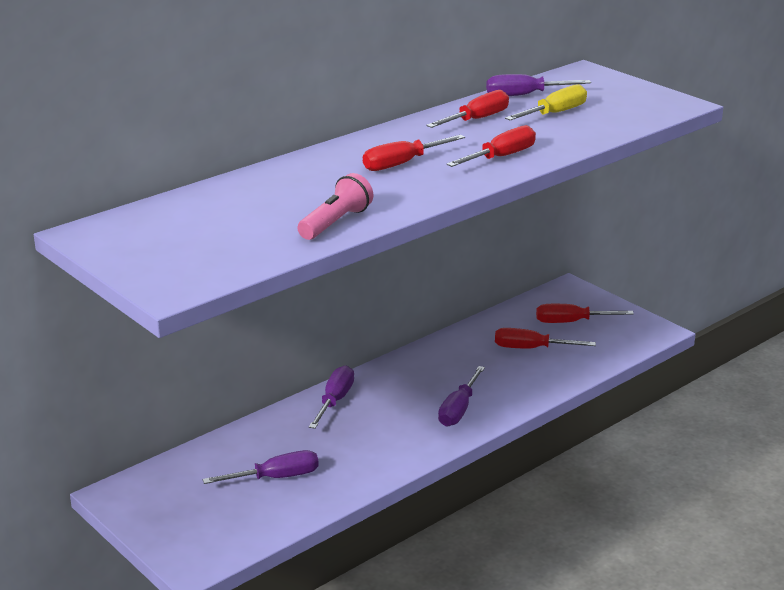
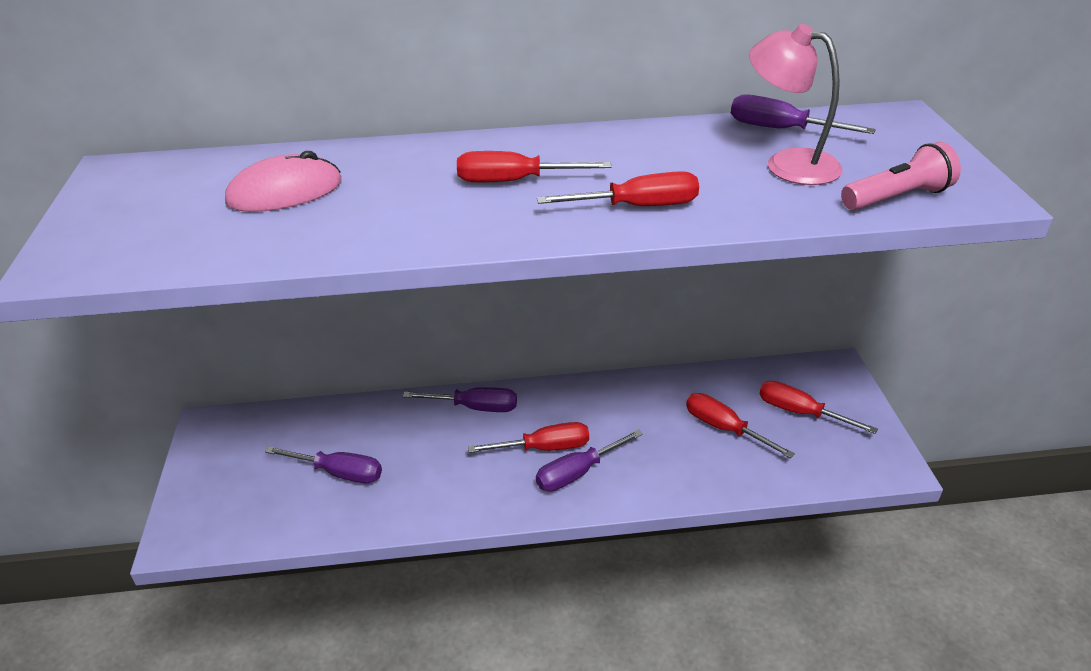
camera: 35 degrees right, 10 degrees up
pink flashlight [297,173,373,240] -> pink flashlight moved to [841,142,961,210]
purple screwdriver [309,365,354,429] -> purple screwdriver turned 45 degrees clockwise [403,387,517,412]
red screwdriver [426,90,509,128] -> red screwdriver moved to [468,422,589,453]
yellow screwdriver [505,84,587,120] -> pink lamp [749,24,843,185]
none -> pink mouse [225,151,342,212]

